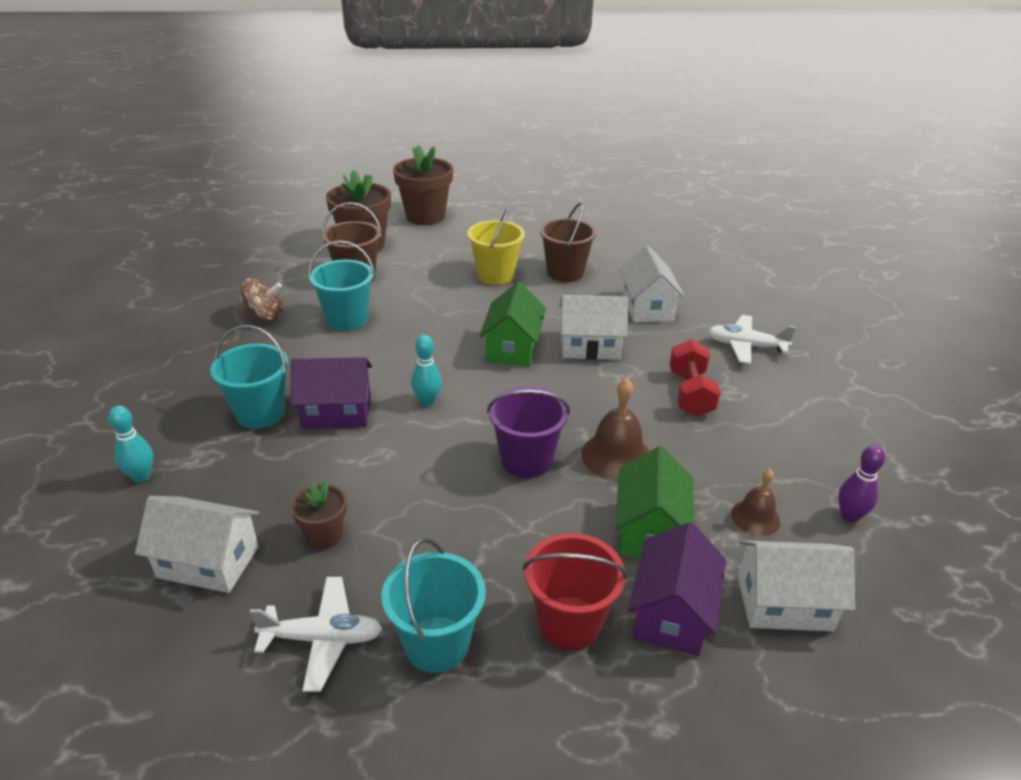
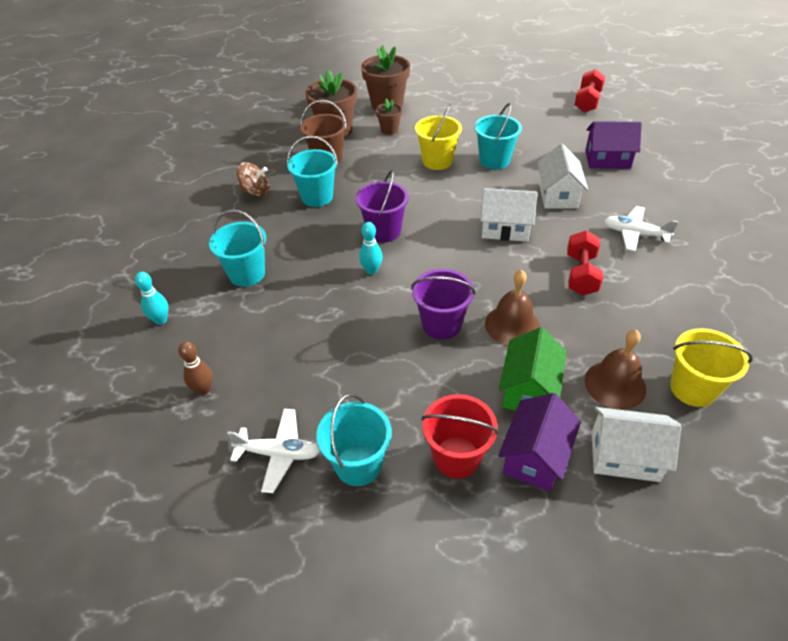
camera: 10 degrees right, 10 degrees up
white house [135,496,259,593] -> brown bowling pin [178,341,213,395]
purple house [291,357,372,429] -> purple house moved to [585,121,642,169]
brown flower pot [291,481,347,549] -> brown flower pot moved to [376,99,402,135]
green house [479,282,546,367] -> none
brown bucket [540,203,597,282] -> turquoise bucket [475,103,522,169]
brown bell [731,469,781,536] -> brown bell [585,330,646,409], size x1.58
purple bowling pin [838,445,885,523] -> yellow bucket [670,328,753,407]
none -> purple bucket [356,170,409,243]
none -> red dumbbell [575,69,605,112]

